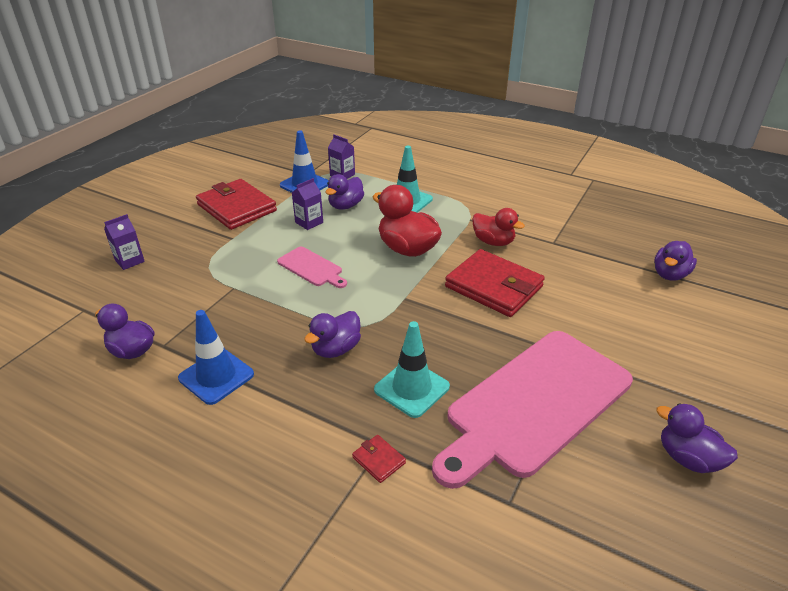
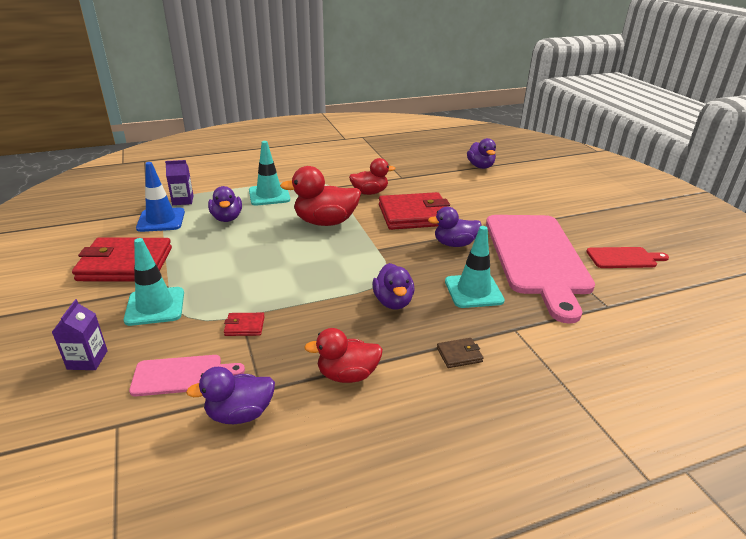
camera: 50 degrees left, 5 degrees down
blue traffic cone [178,310,254,405] -> red duck [304,328,383,383]
pink cutting board [277,247,347,288] -> pink cutting board moved to [129,355,245,396]
purple carton [292,178,323,230] -> none
red wallet [352,435,406,483] -> red wallet moved to [224,313,265,336]
purple duck [656,403,738,473] -> purple duck moved to [428,207,481,247]
none -> turquoise traffic cone [124,238,184,326]
none -> brown wallet [437,338,484,368]
none -> red cutting board [586,247,669,268]

